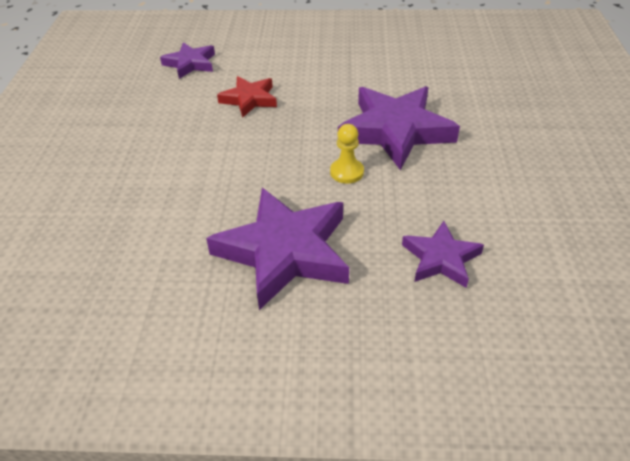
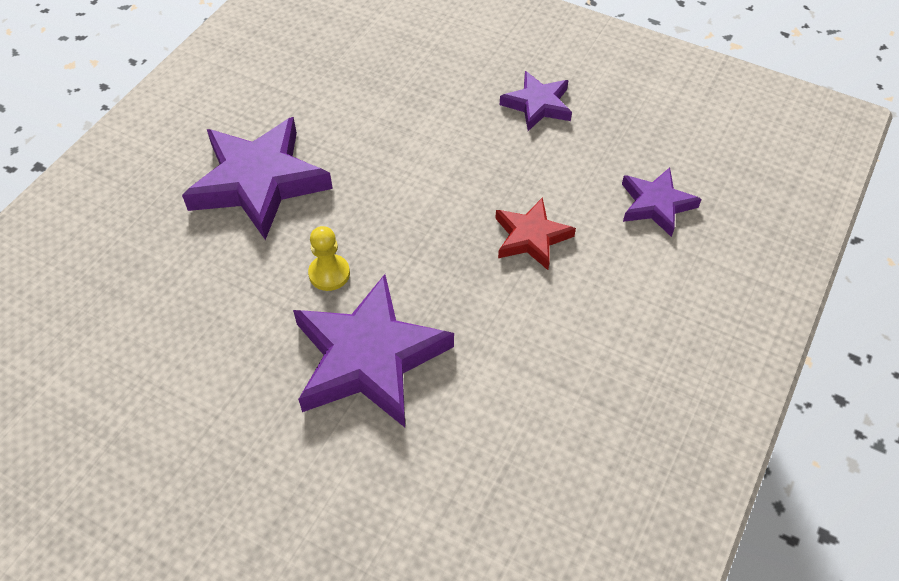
camera: 115 degrees right, 10 degrees up
purple star [402,221,484,288] -> purple star moved to [500,71,572,131]

